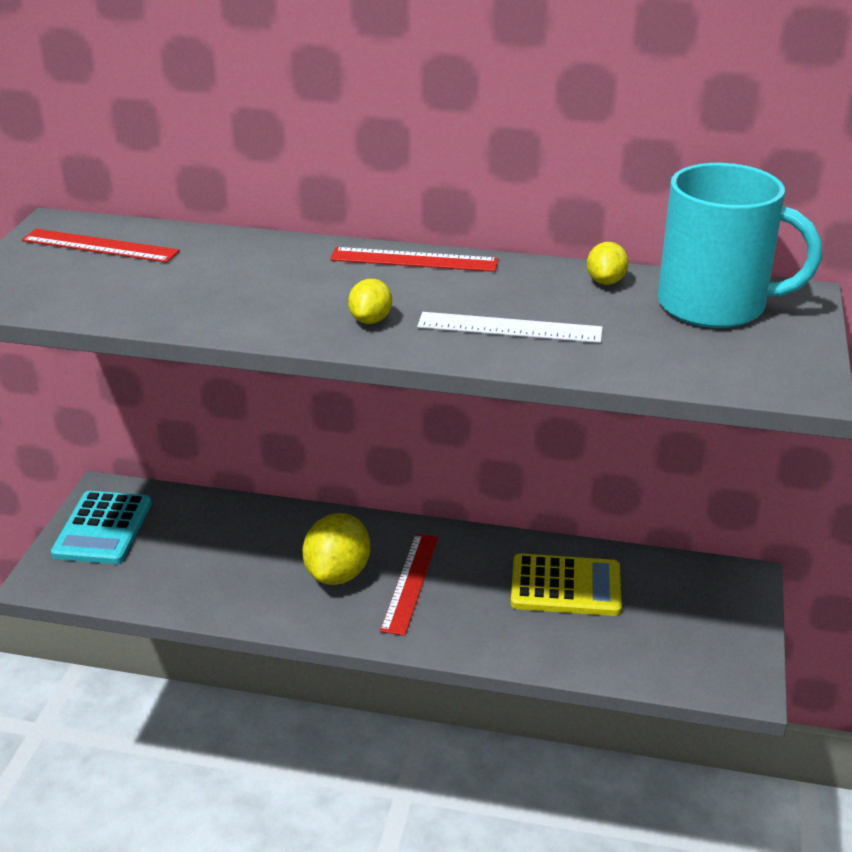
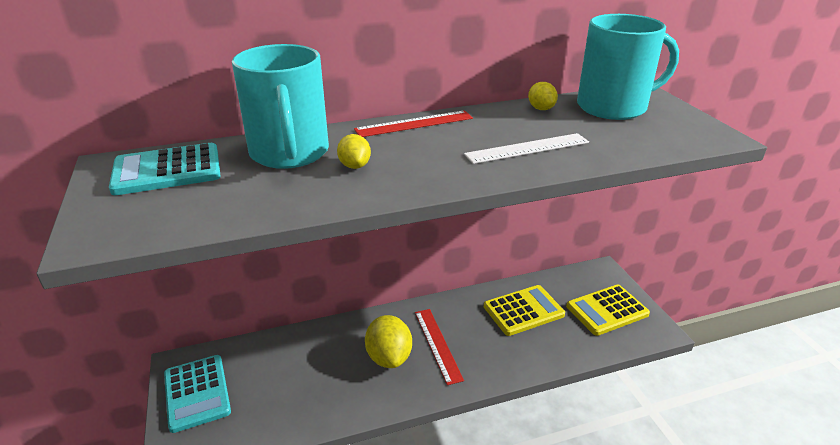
camera: 30 degrees left, 0 degrees up
red ruler [22,229,180,263] -> turquoise calculator [109,143,221,195]
yellow lemon [348,279,392,324] -> yellow lemon moved to [337,134,371,169]
none -> turquoise mug [232,44,329,169]
none -> yellow calculator [566,285,650,336]

